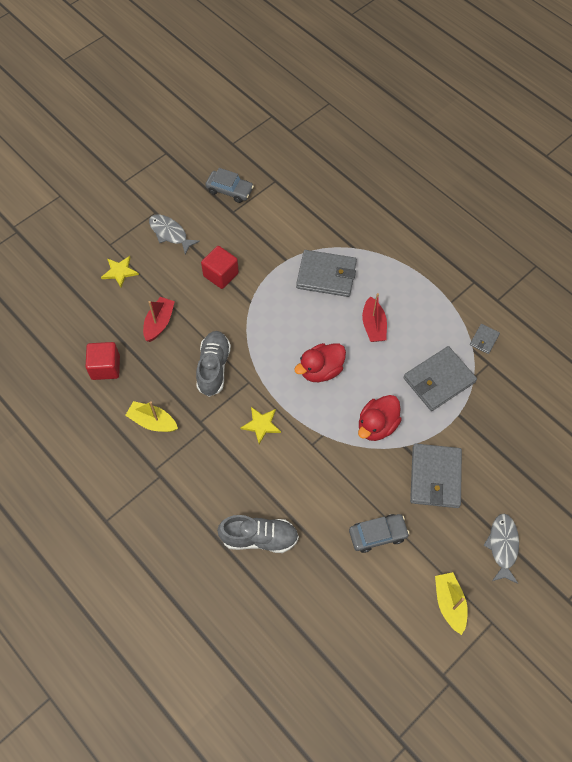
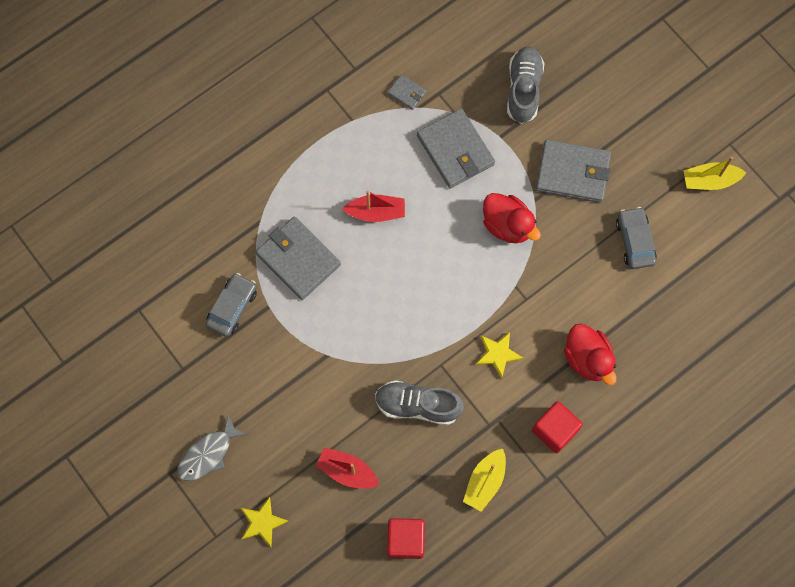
camera: 85 degrees left, 10 degrees up
red cube [201,246,239,289] -> red cube moved to [532,401,583,453]
grey car [205,168,254,203] -> grey car moved to [205,273,257,337]
grey shoe [217,515,299,553] -> grey shoe moved to [507,46,545,124]
red duck [294,343,346,382] -> red duck moved to [564,323,617,385]
grey wallet [296,250,357,297] -> grey wallet turned 60 degrees counterclockwise [255,216,341,300]
grey fish [483,514,519,584] -> none

